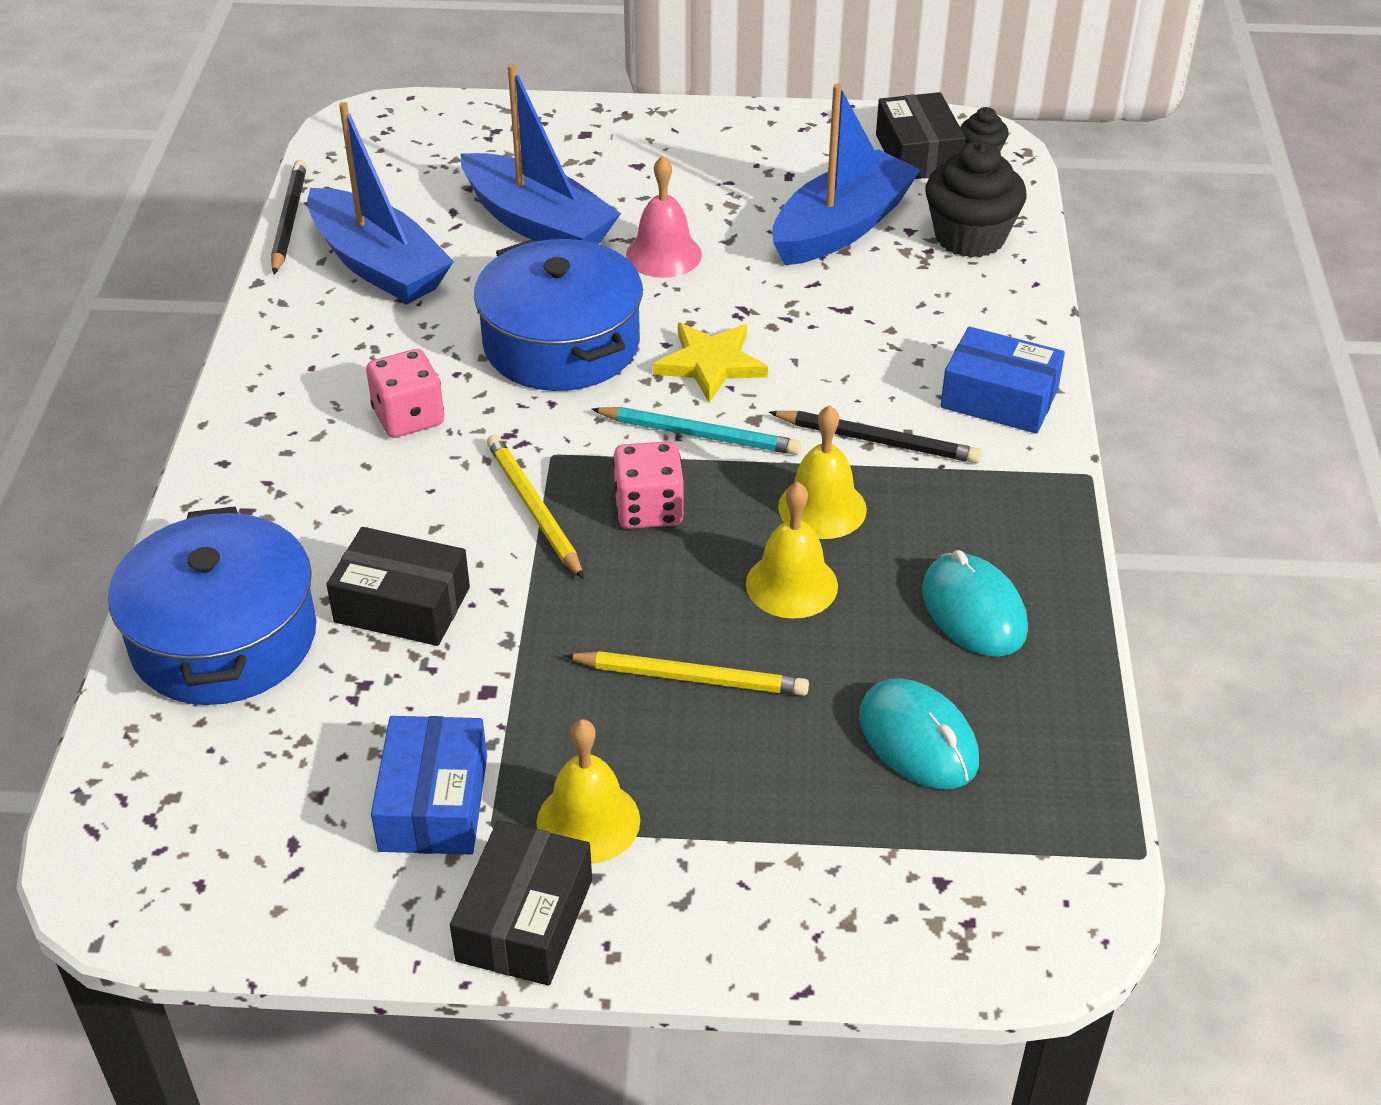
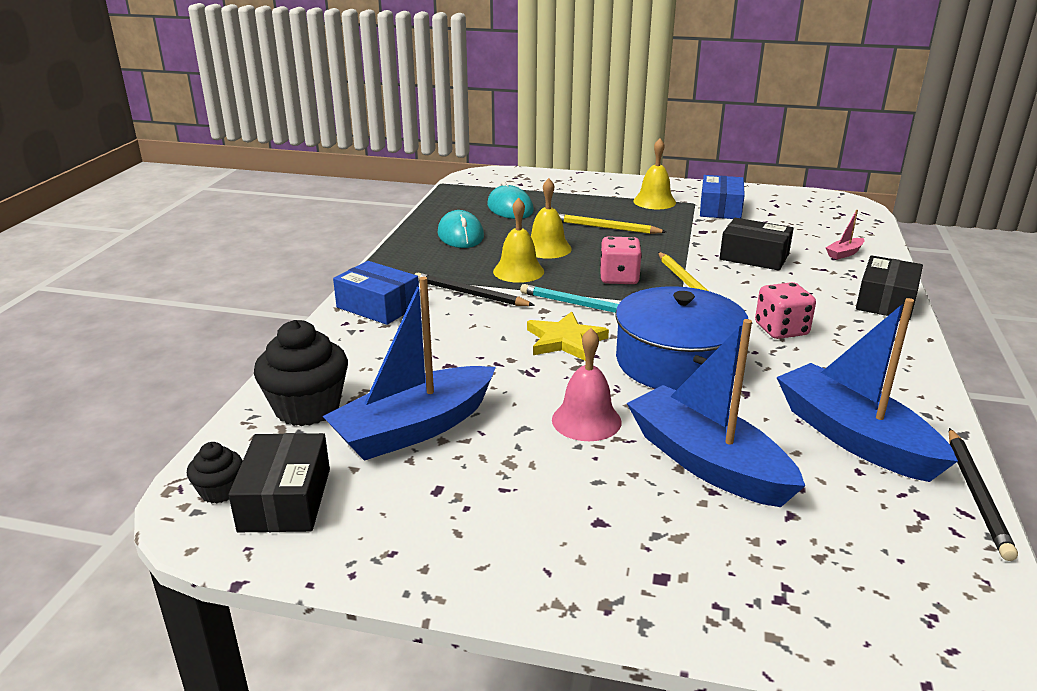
camera: 170 degrees left, 15 degrees down
blue pot [108,506,316,705] -> pink boat [826,210,865,260]
black box [450,820,592,986] -> black box moved to [856,255,923,320]

